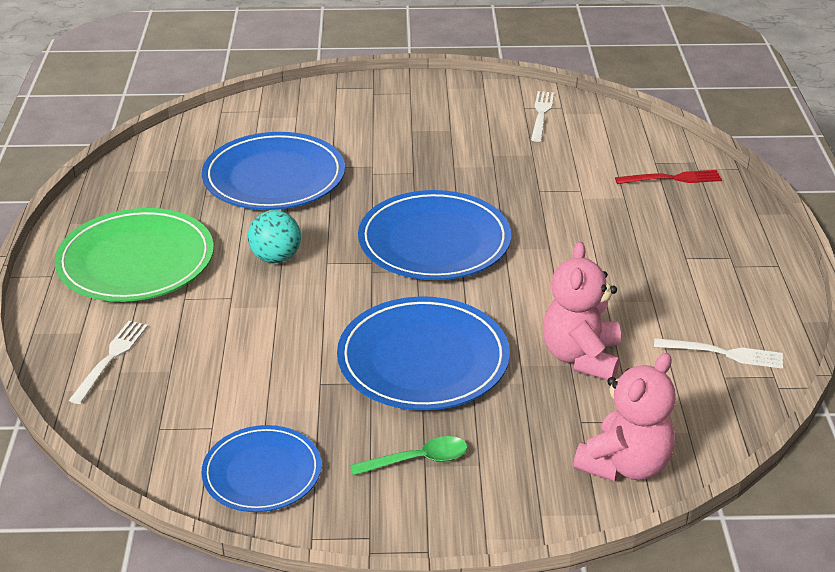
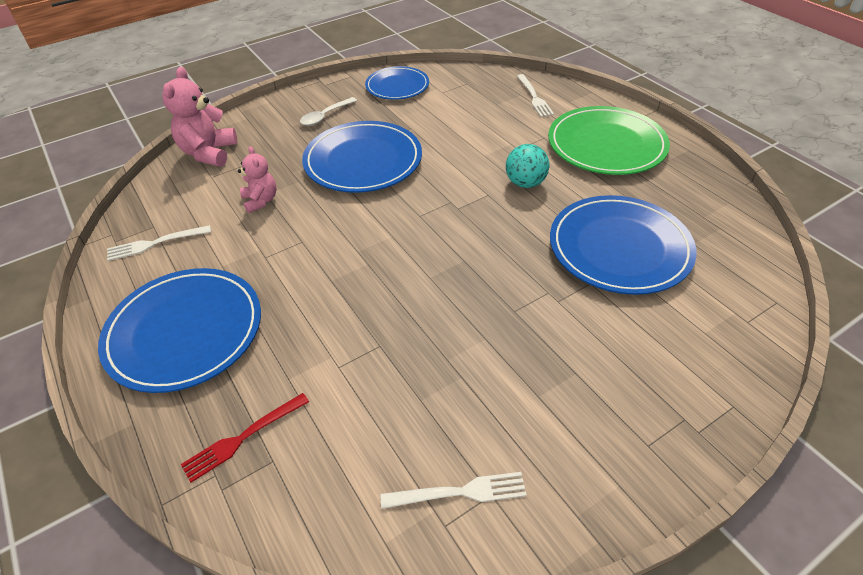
camera: 150 degrees right, 10 degrees up
green spoon [350,436,467,476] -> white spoon [300,97,357,126]
blue plate [358,190,511,280] -> blue plate moved to [98,268,261,393]
white fork [531,91,554,142] -> white fork turned 75 degrees counterclockwise [381,472,527,509]
pink teddy bear [543,242,621,380] -> pink teddy bear [238,146,277,213], size x0.62

